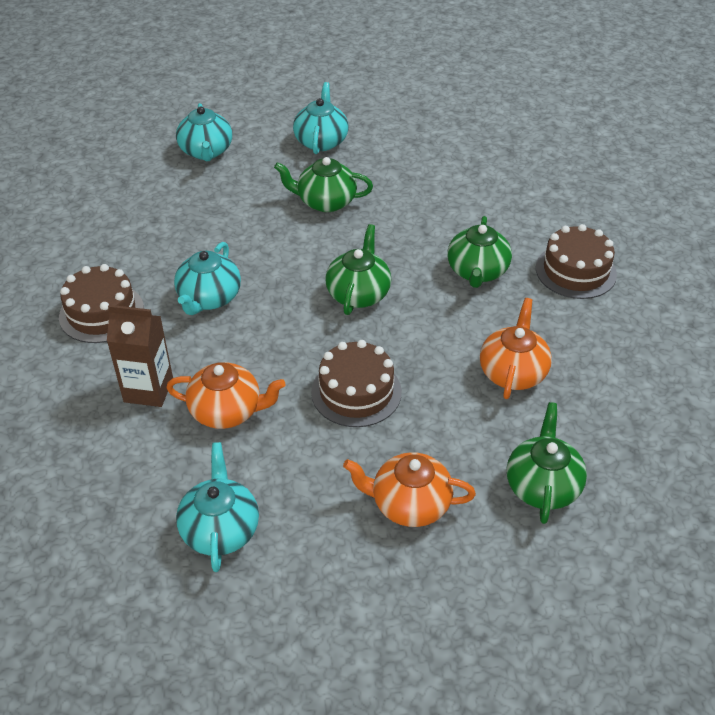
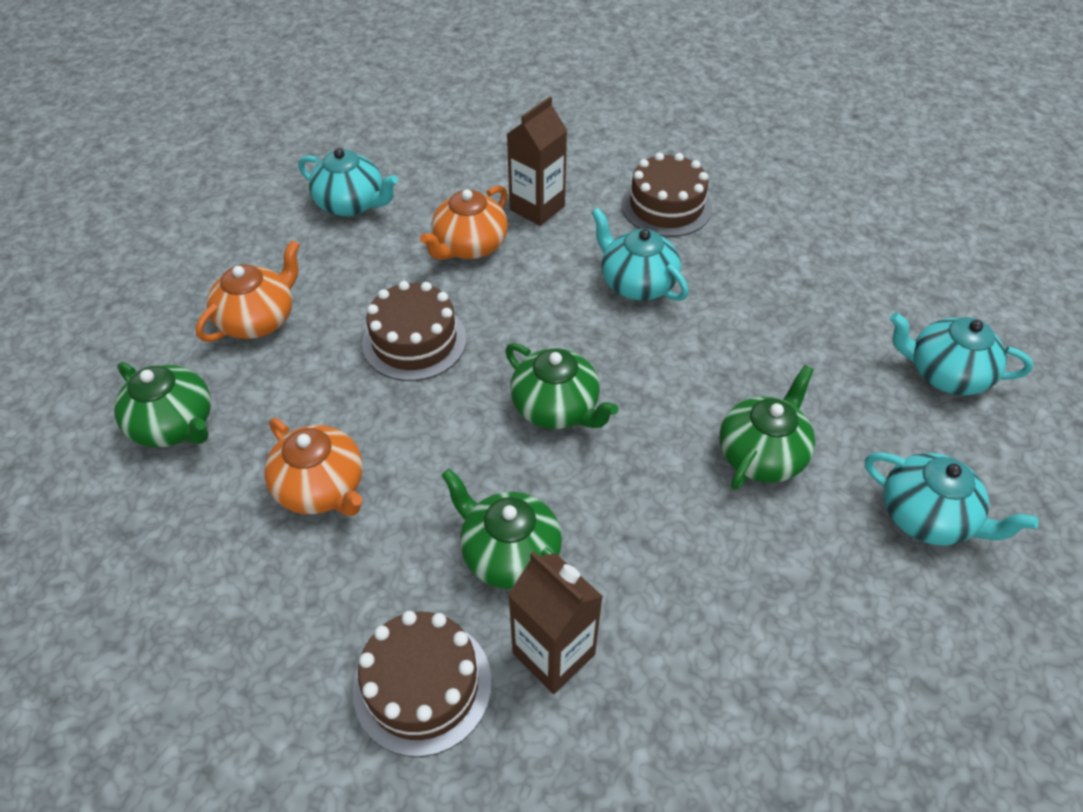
camera: 120 degrees right, 5 degrees up
none -> brown carton [508,551,603,694]

